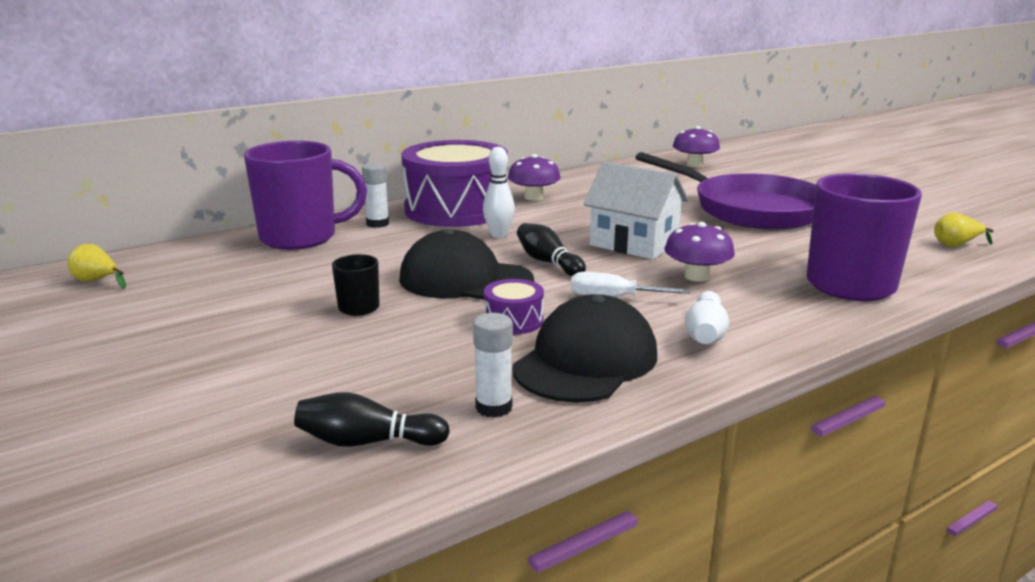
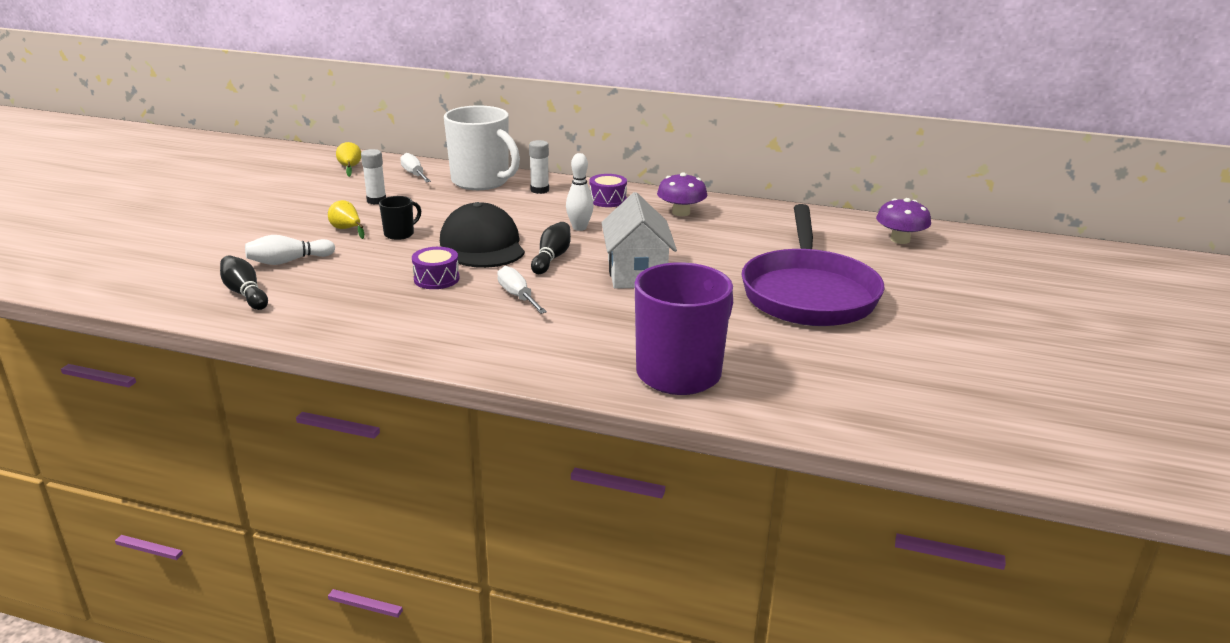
camera: 50 degrees right, 5 degrees up
purple mug [244,141,367,250] -> white mug [444,105,520,190]
purple drum [401,140,508,227] -> purple drum [589,174,627,207], size x0.41
white glue stick [473,313,513,418] -> white glue stick moved to [361,149,386,204]
black cap [512,294,657,403] -> none
purple mushroom [665,222,735,281] -> none
white bowling pin [685,291,729,344] -> white bowling pin moved to [245,235,335,265]
yellow pear [934,213,994,247] -> yellow pear moved to [328,200,364,239]
none -> white screwdriver [400,153,431,182]

